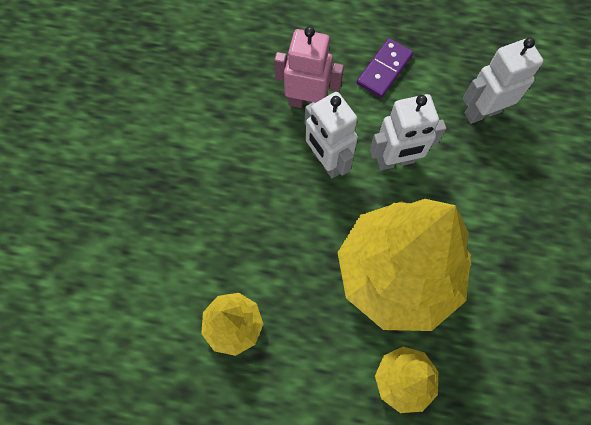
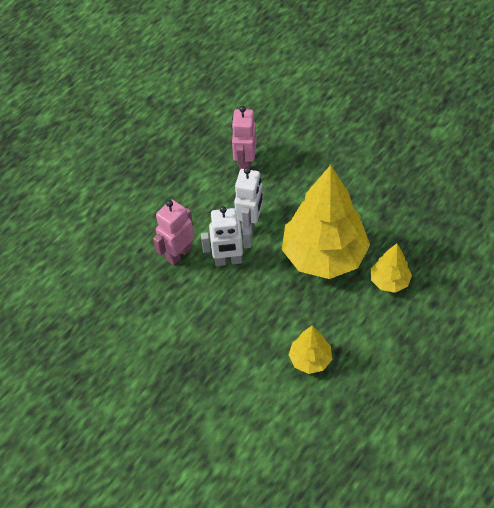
camera: 60 degrees left, 15 degrees down
purple domino [357,38,413,98] -> none
white robot [463,37,543,124] -> pink robot [231,106,257,169]

